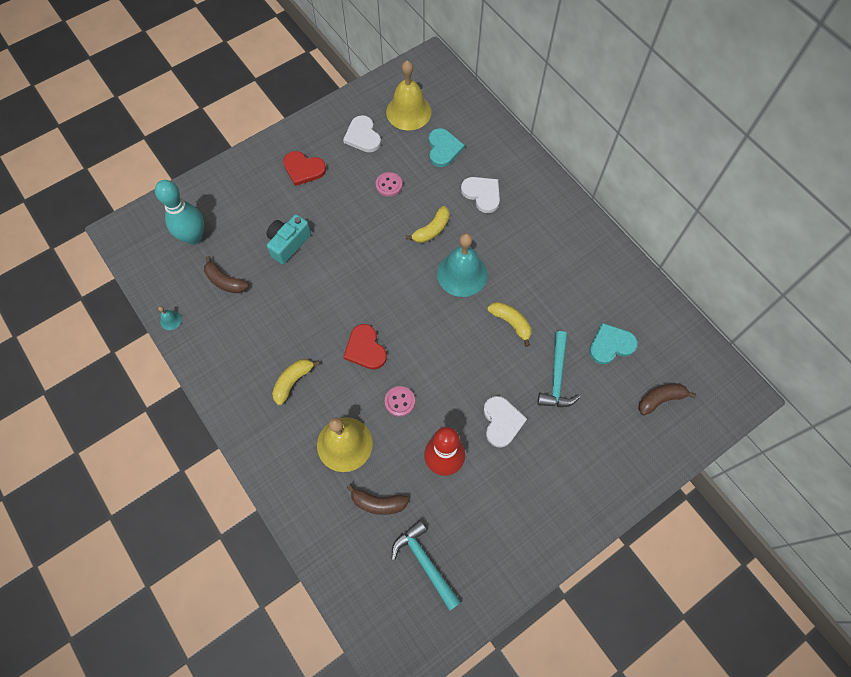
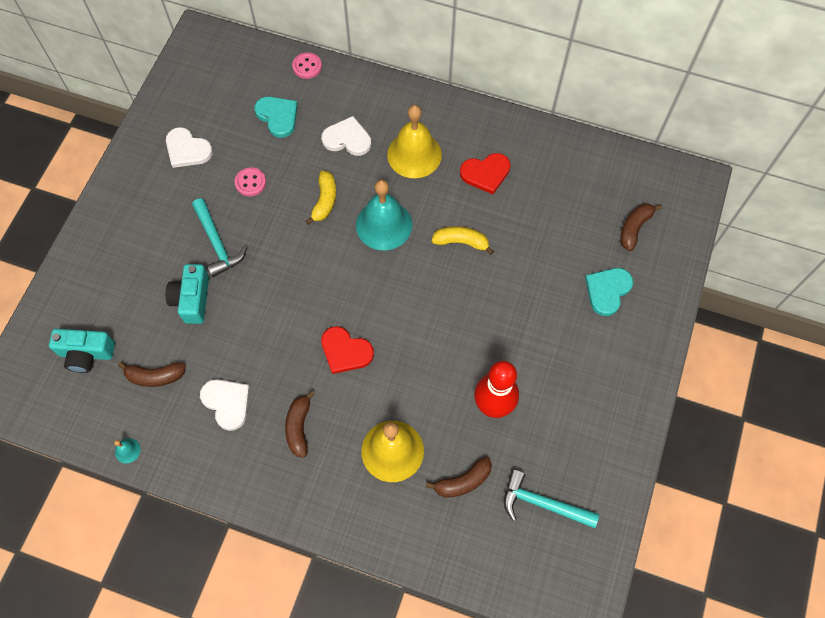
camera: 35 degrees left, 0 degrees up
turquoise bowling pin [155,180,204,245] -> turquoise camera [49,329,115,373]
yellow banana [272,359,320,405] -> brown banana [285,390,315,458]
red heart [283,151,326,186] -> red heart moved to [460,153,510,194]
pink button [385,386,415,417] -> pink button moved to [292,52,322,79]
yellow bell [386,60,431,130] -> yellow bell moved to [387,105,442,178]
white heart [484,396,527,448] -> white heart moved to [200,379,250,431]
turquoise hammer [537,331,580,407] -> turquoise hammer moved to [192,198,247,277]
turquoise heart [589,323,638,364] -> turquoise heart moved to [585,268,633,316]

